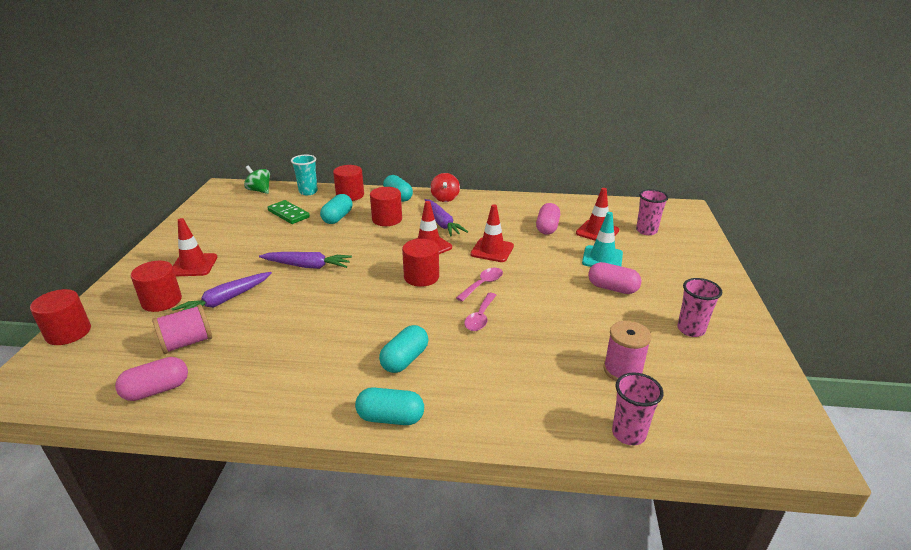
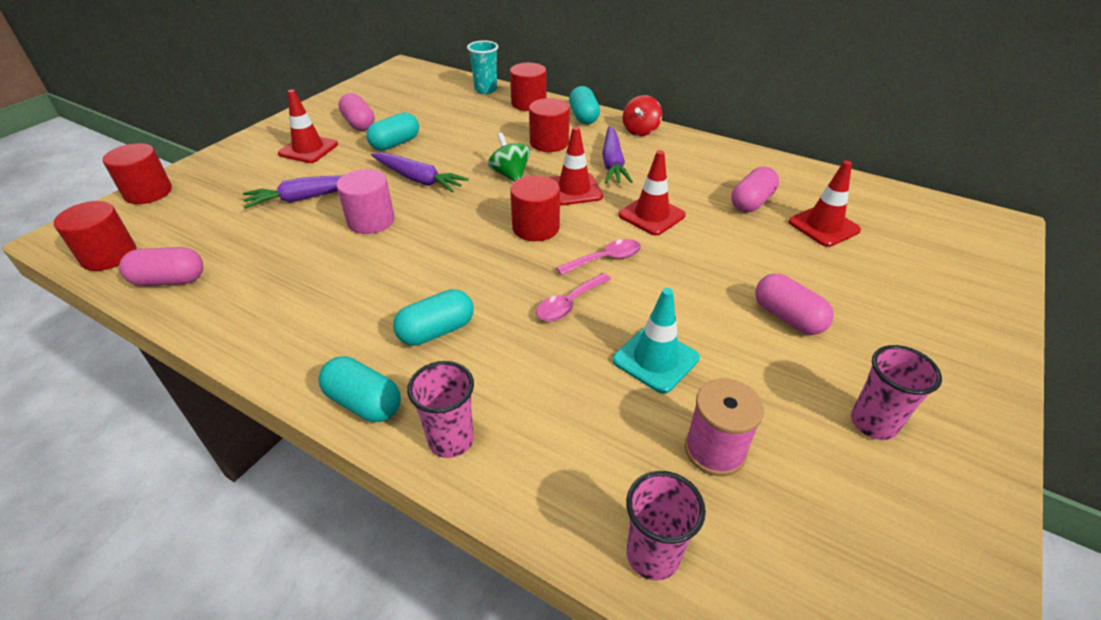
camera: 25 degrees right, 10 degrees up
red cylinder [131,261,182,312] -> red cylinder moved to [54,201,136,271]
pink spool [152,304,212,354] -> none
green spinning top [244,165,270,194] -> green spinning top moved to [488,133,530,182]
green domino [267,200,310,224] -> none
turquoise capsule [320,194,353,224] -> turquoise capsule moved to [366,112,419,150]
turquoise traffic cone [582,212,623,267] -> turquoise traffic cone moved to [612,288,700,394]
pink cup [636,189,669,235] -> pink cup moved to [407,361,474,458]
none -> pink cylinder [336,169,394,234]
none -> pink capsule [338,93,375,131]

